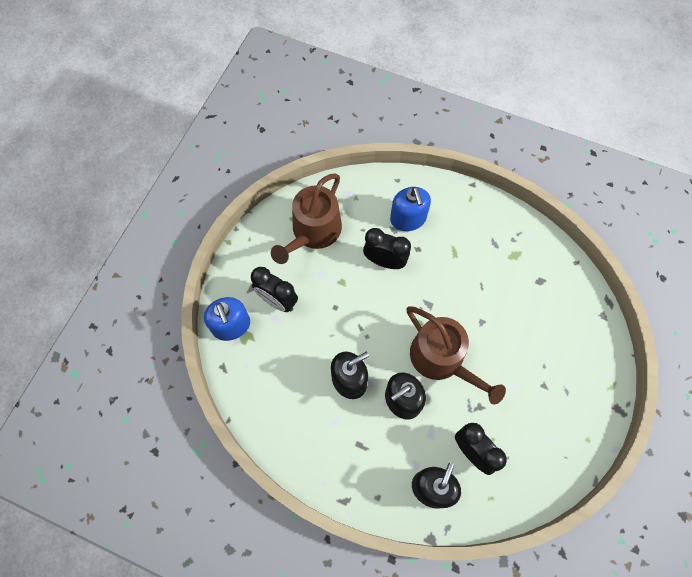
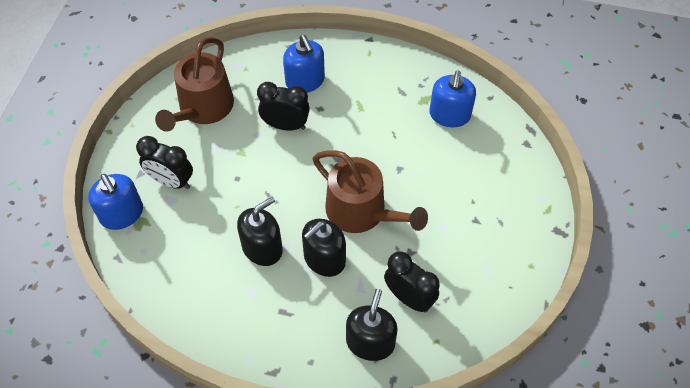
camera: 10 degrees left, 10 degrees down
none -> blue soap dispenser [429,70,476,127]

